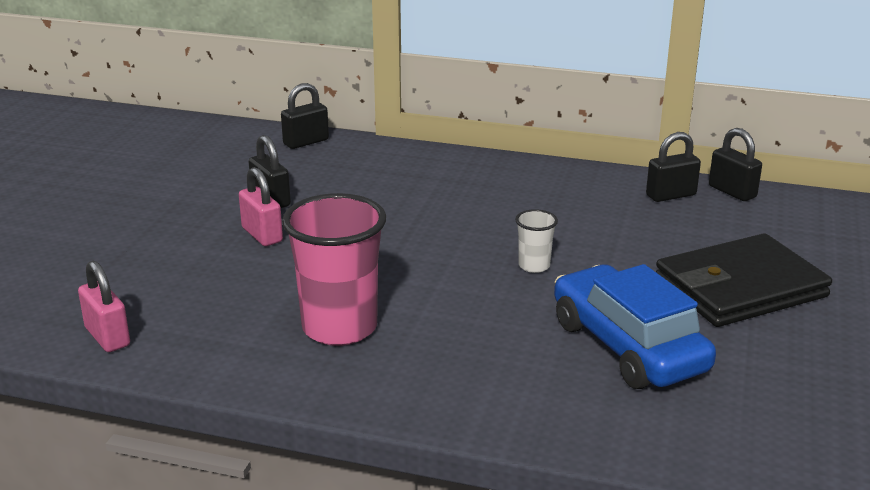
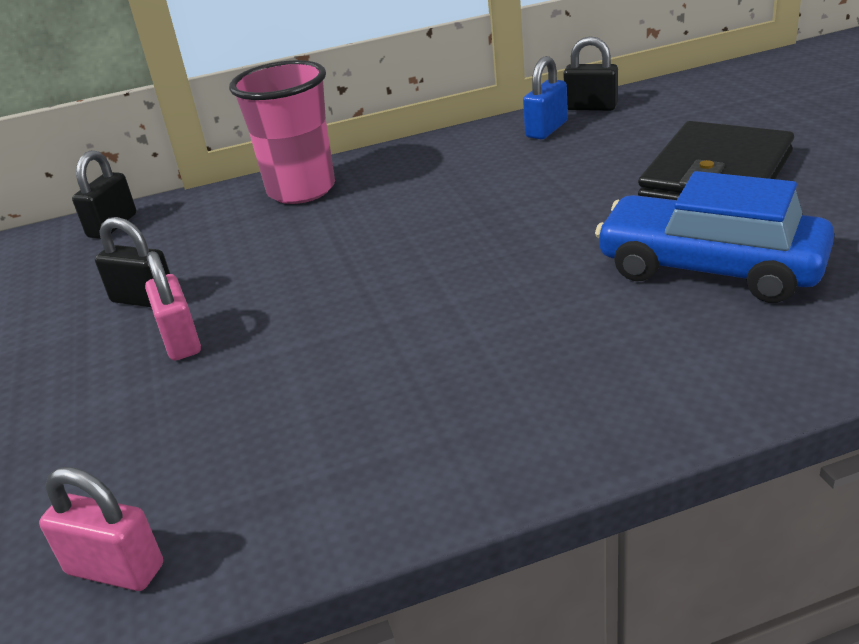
camera: 30 degrees left, 5 degrees up
pink padlock [239,167,283,246] -> pink padlock turned 45 degrees clockwise [145,251,201,361]
pink cup [282,193,386,346] -> pink cup moved to [229,60,335,204]
white cup [515,209,558,273] -> none
black padlock [646,132,701,202] -> blue padlock [523,56,568,139]

